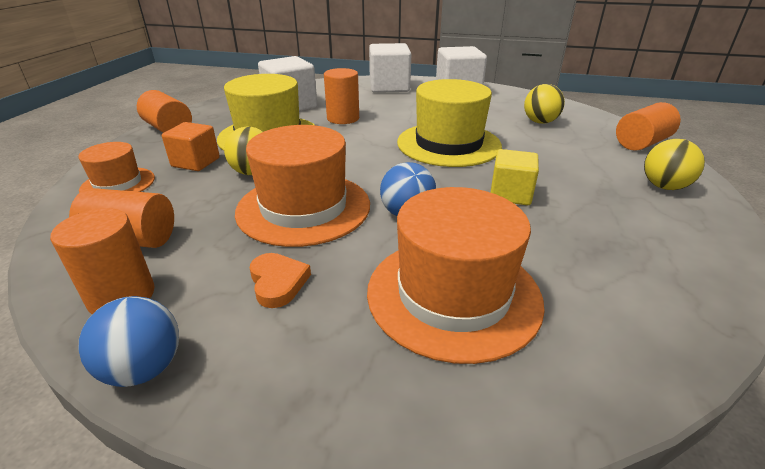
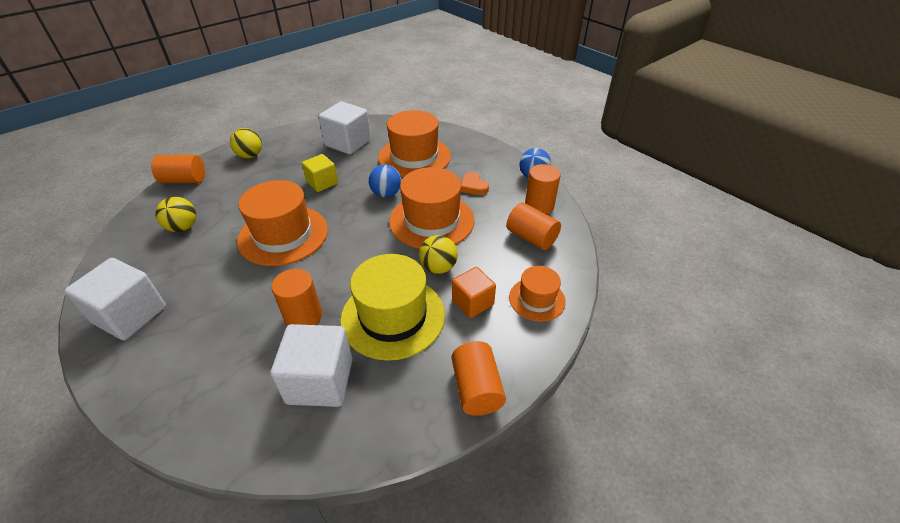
camera: 145 degrees left, 10 degrees up
orange heart [250,253,311,308] -> orange heart turned 45 degrees counterclockwise [461,172,489,195]
white cube [369,43,411,93] -> white cube moved to [318,101,371,155]
yellow hat [397,79,502,167] -> orange hat [237,180,328,266]

